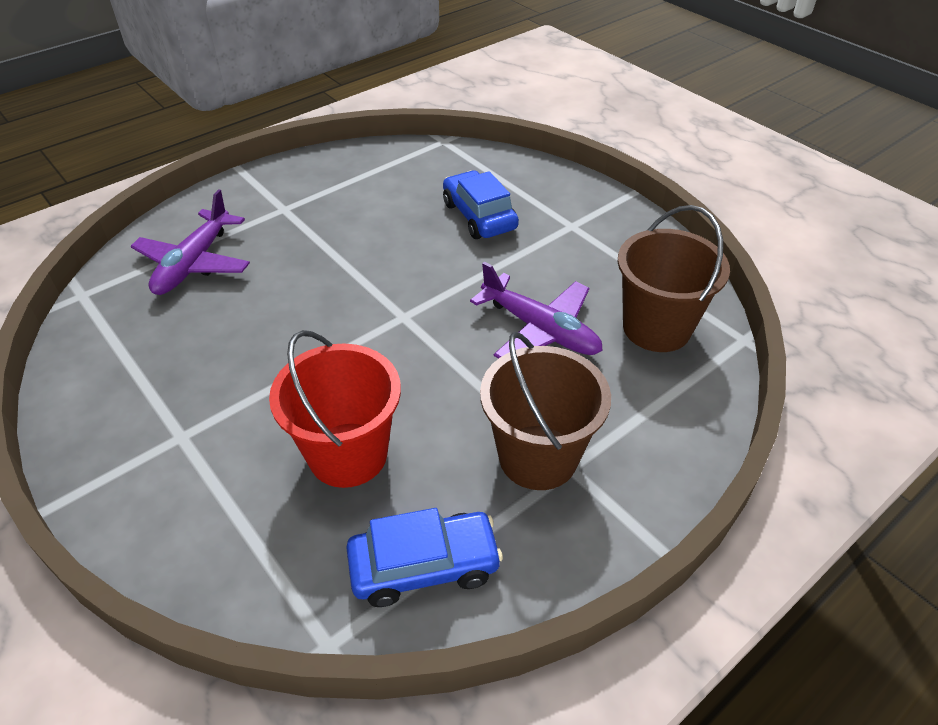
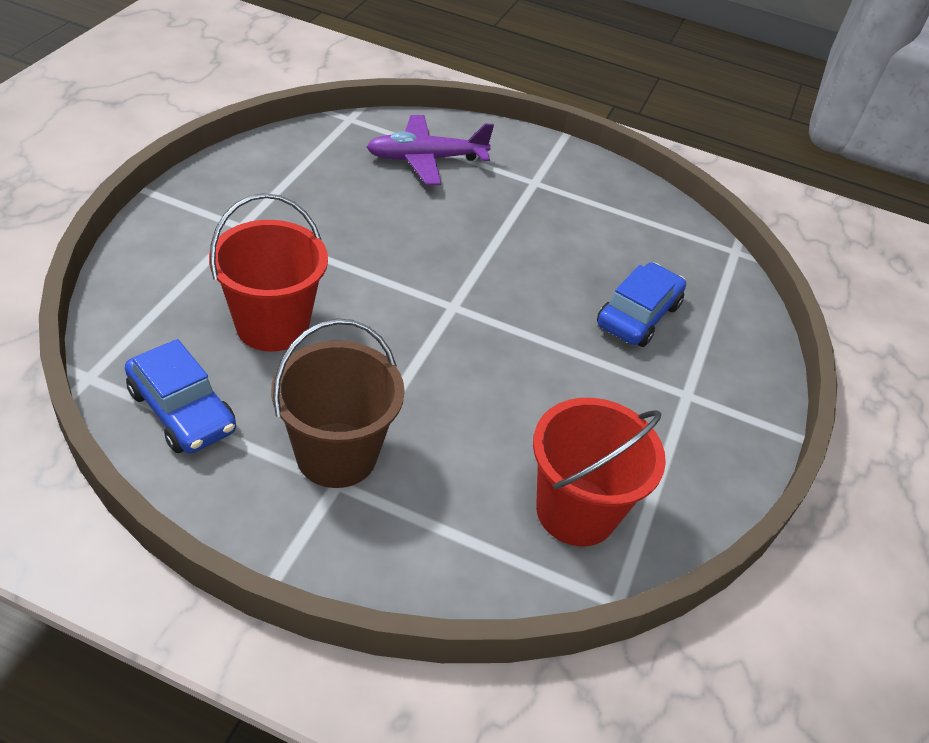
camera: 55 degrees right, 0 degrees up
purple plane [470,262,603,359] -> none
brown bucket [617,205,730,352] -> red bucket [533,398,666,546]

